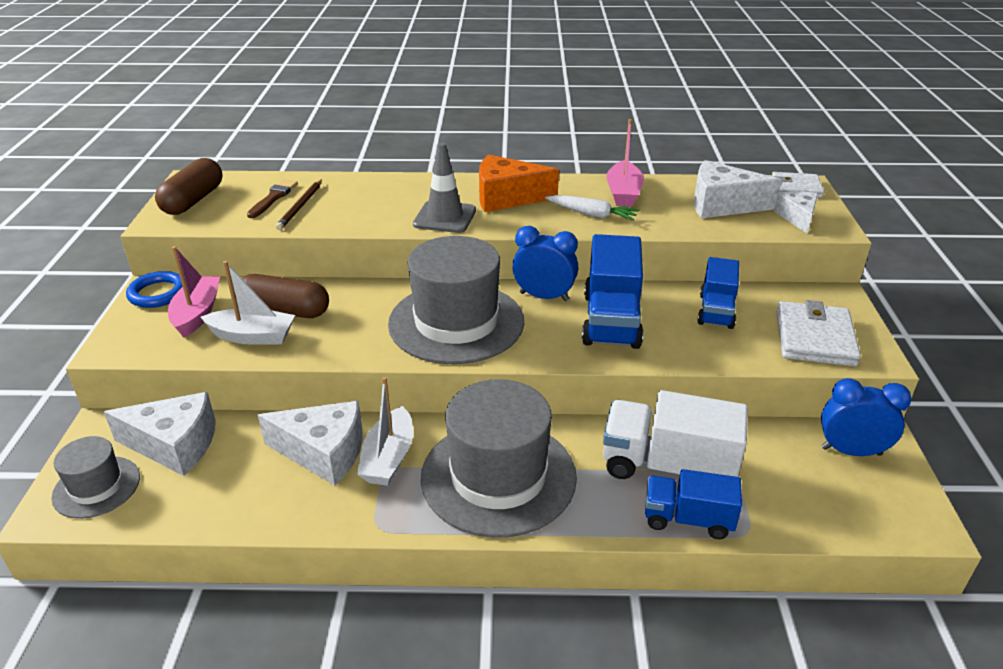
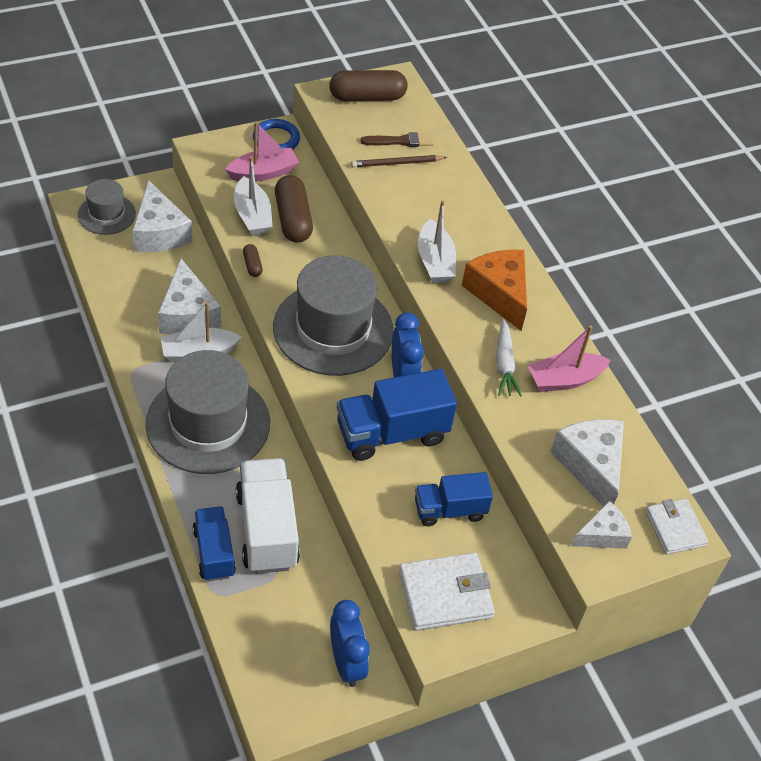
camera: 60 degrees right, 15 degrees up
grey traffic cone [413,143,476,233] -> white boat [418,200,456,283]
none -> brown capsule [243,244,263,277]

